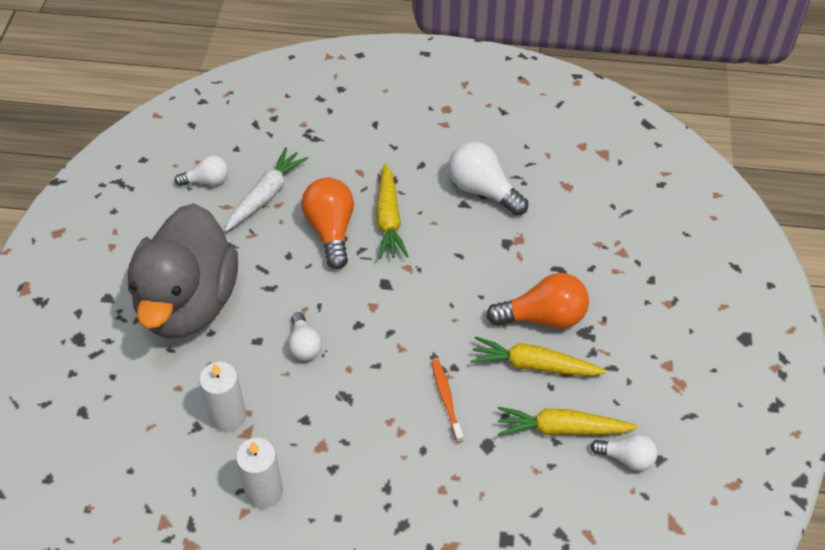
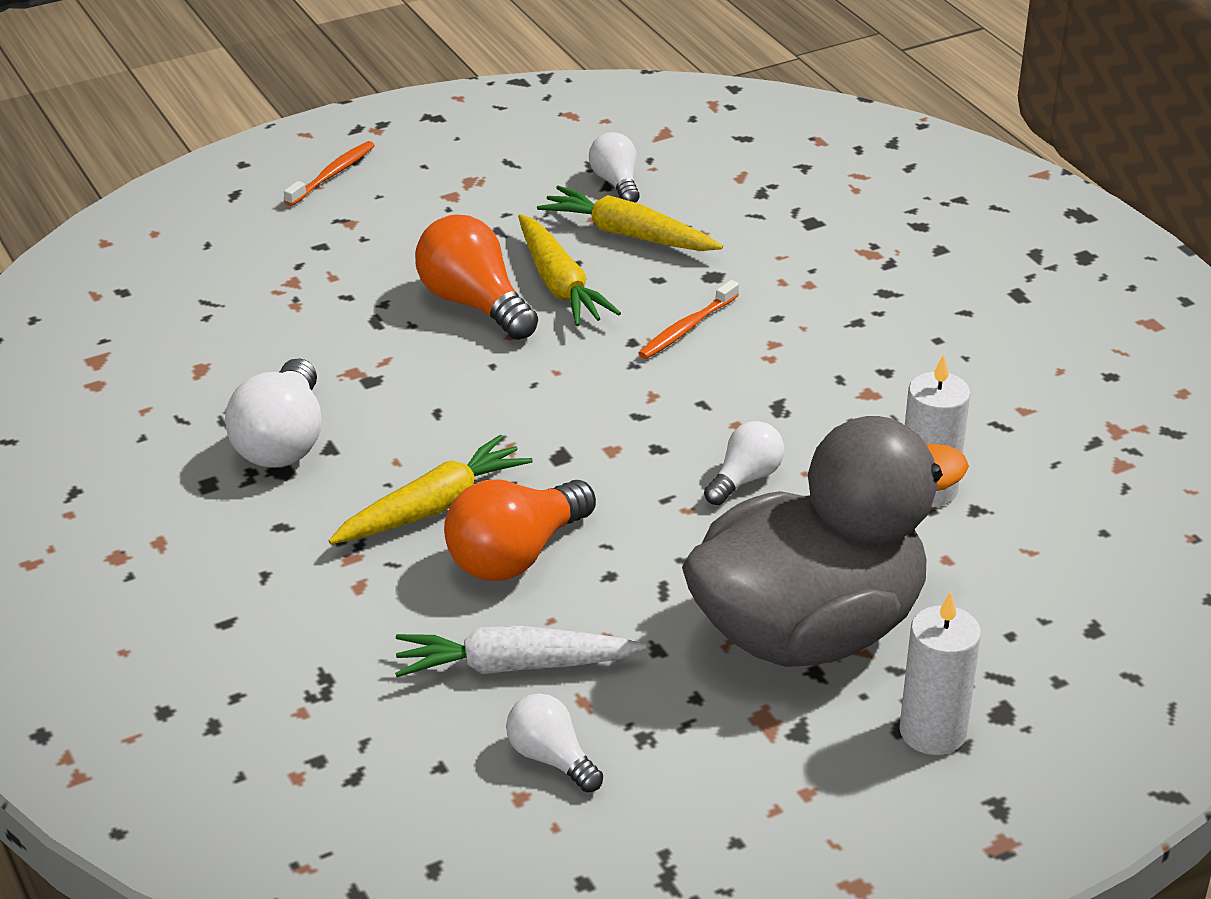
camera: 125 degrees left, 15 degrees down
white candle [236,438,283,508] -> white candle moved to [899,592,981,755]
yellow carrot [498,407,638,436] -> yellow carrot turned 150 degrees clockwise [537,186,723,251]
none -> orange toothbrush [284,141,375,206]

